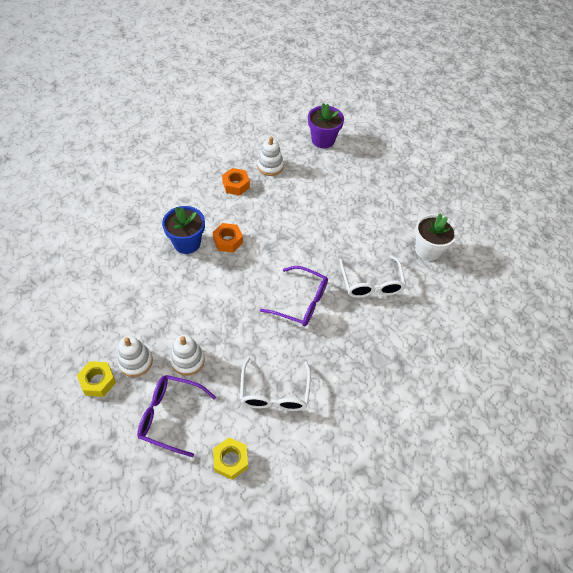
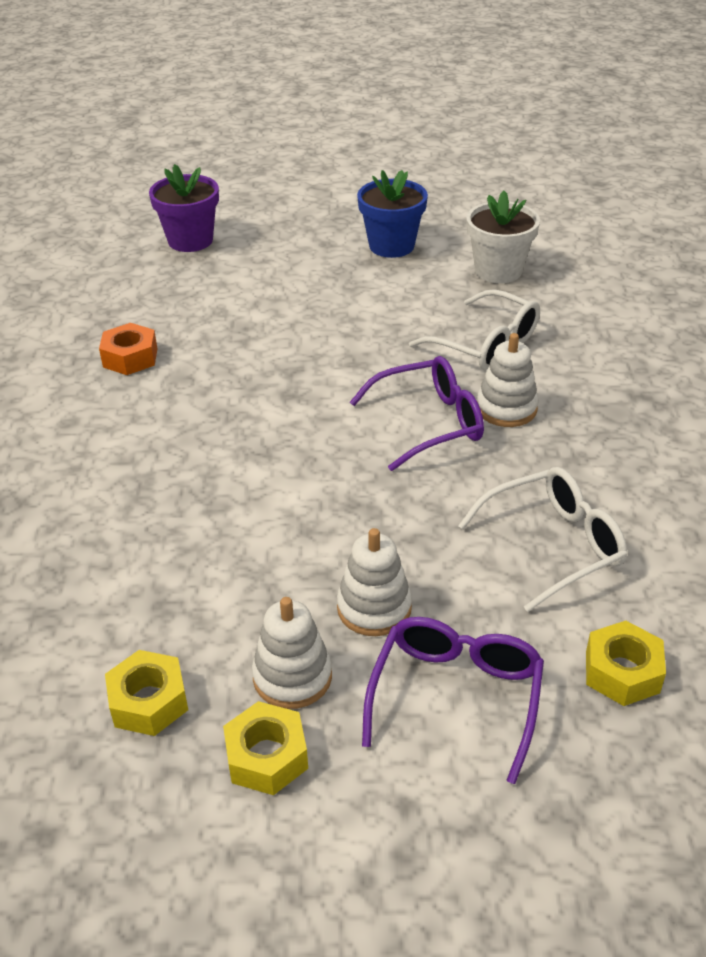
camera: 40 degrees left, 15 degrees down
purple glasses [137,375,216,457] -> purple glasses turned 135 degrees clockwise [362,617,544,784]
blue flower pot [162,206,205,254] -> blue flower pot moved to [357,170,428,258]
orange nut [212,223,243,252] -> none
white glasses [240,357,311,411] -> white glasses turned 75 degrees counterclockwise [458,467,627,612]
white stacking toy [257,137,284,176] -> white stacking toy moved to [477,333,539,427]
none -> yellow nut [105,650,188,736]

